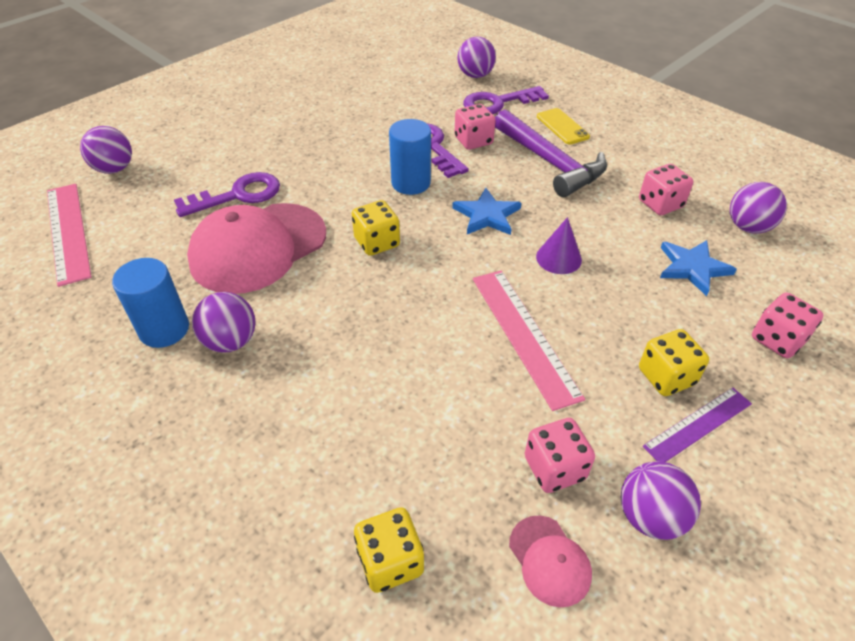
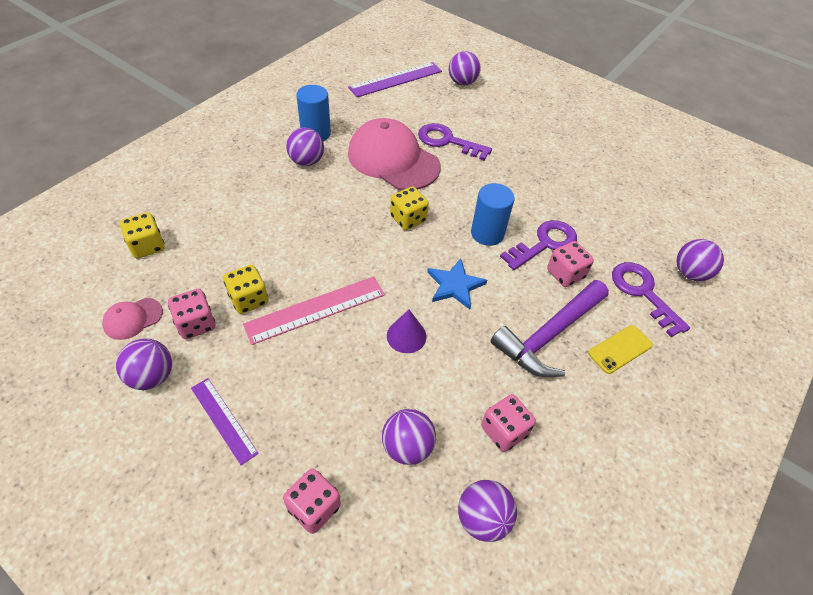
camera: 80 degrees right, 5 degrees up
pink ruler [47,184,91,287] -> purple ruler [348,62,442,97]
purple key [174,172,280,217] -> purple key turned 150 degrees clockwise [418,123,492,161]
yellow dice [639,329,709,396] -> yellow dice moved to [223,265,268,314]
blue star [660,240,737,296] -> purple ball [382,409,436,465]

